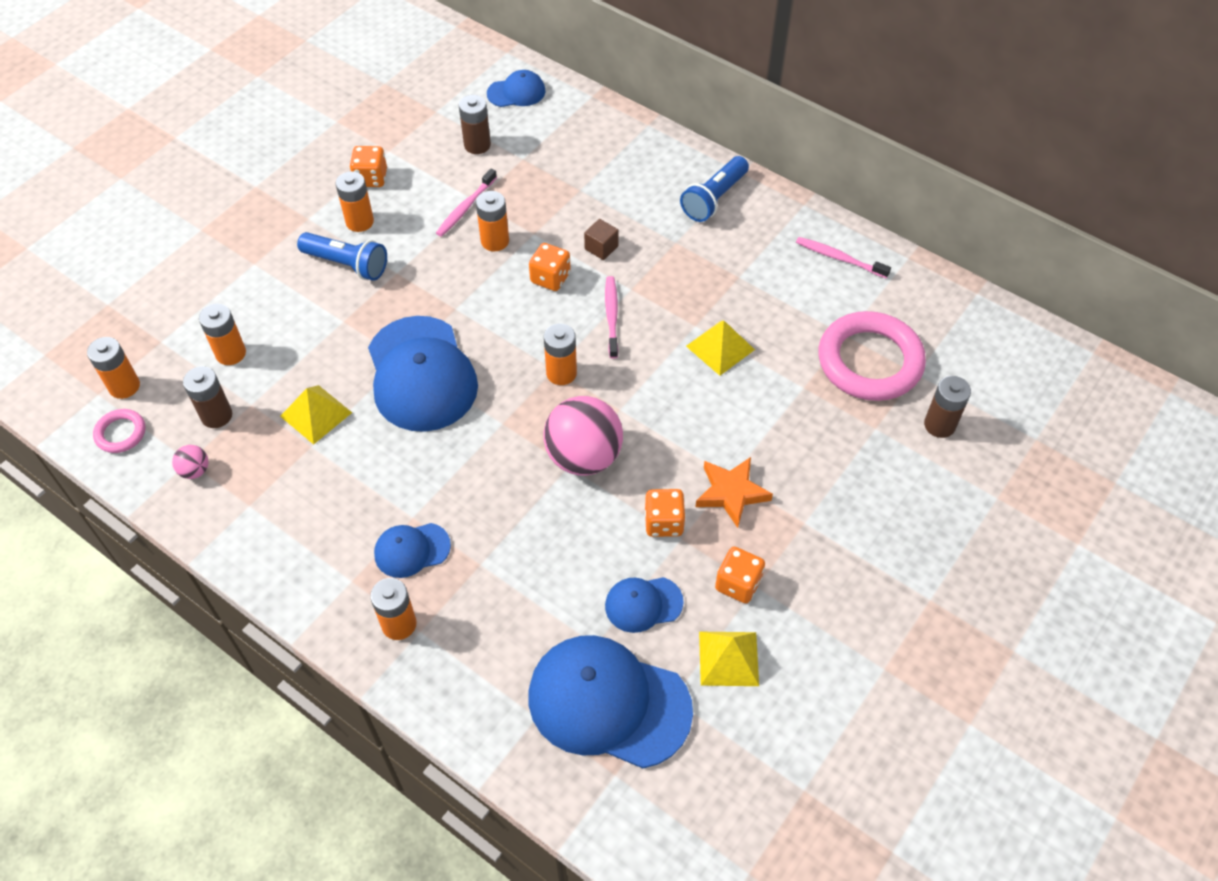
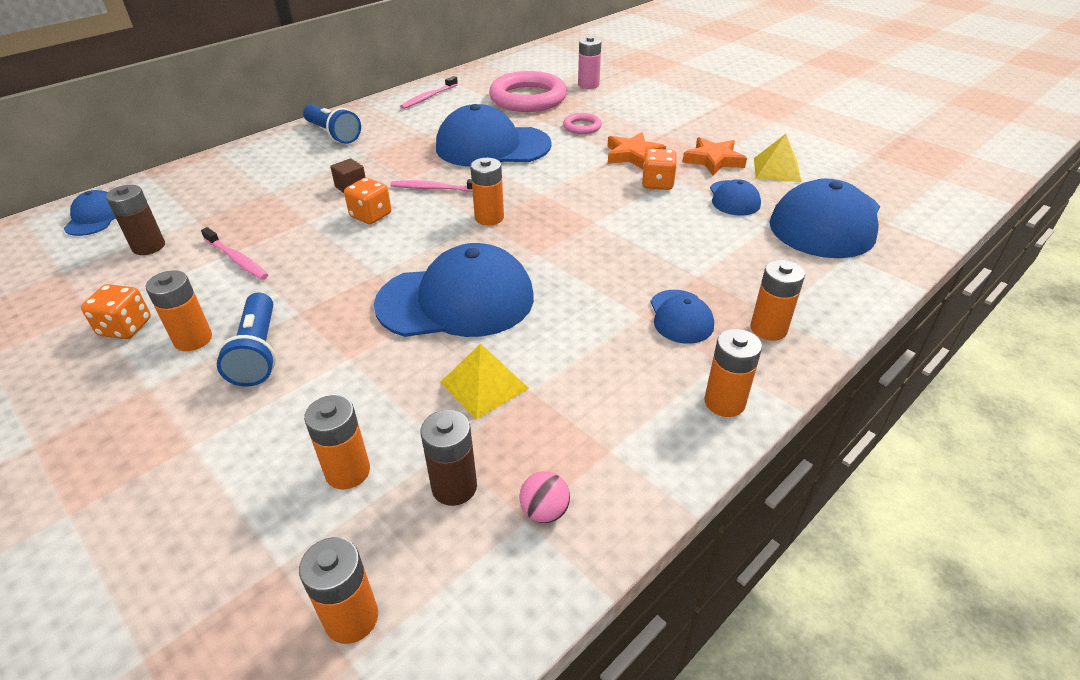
camera: 80 degrees left, 15 degrees down
pink ring [93,409,146,453] -> pink ring moved to [563,113,602,134]
blue flashlight [297,232,387,281] -> blue flashlight turned 135 degrees clockwise [217,292,276,387]
orange battery [476,191,509,251] -> orange battery moved to [704,329,762,417]
pink ball [544,396,623,475] -> none
yellow pyramid [686,321,755,376] -> blue cap [436,104,552,167]
orange dice [715,547,765,603] -> orange star [682,137,747,175]
brown battery [924,376,971,438] -> pink battery [578,36,601,89]

